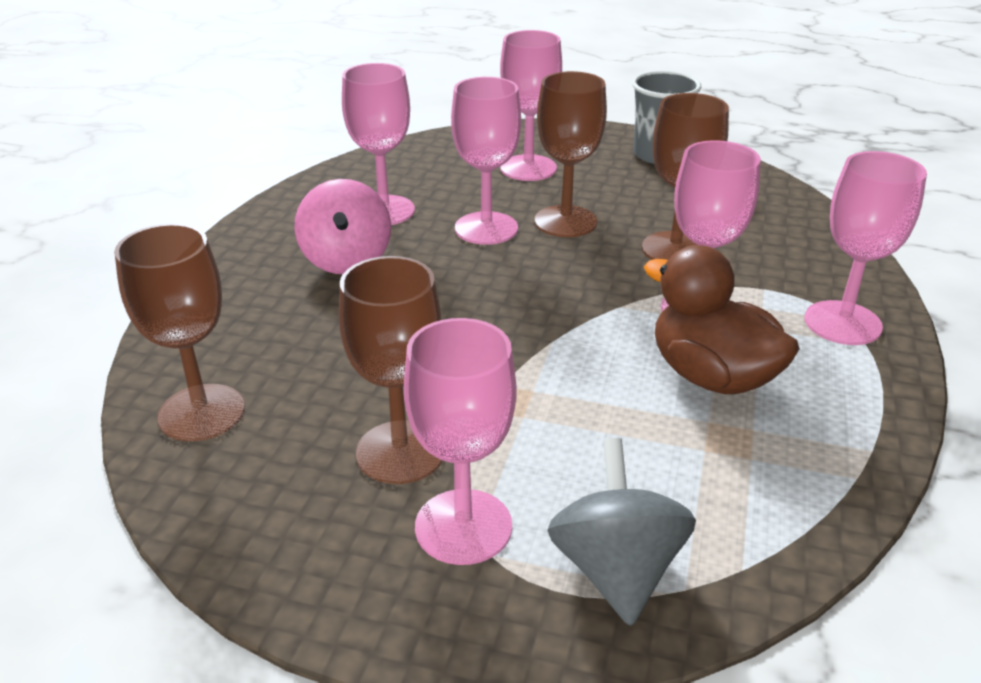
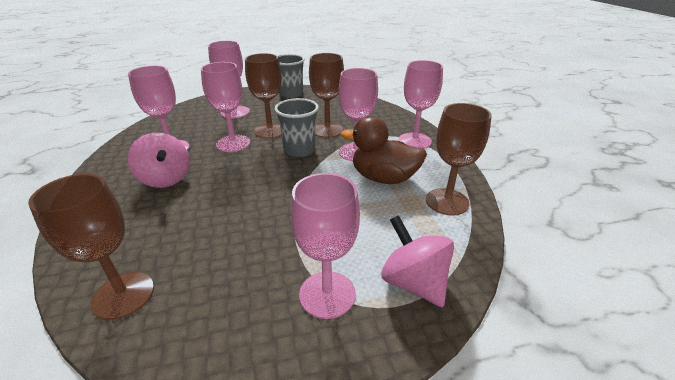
camera: 30 degrees left, 0 degrees up
brown goblet [339,256,443,484] -> brown goblet moved to [426,103,492,215]
grey spinning top [547,438,696,626] -> pink spinning top [381,215,454,307]
none -> grey cup [274,98,319,157]

